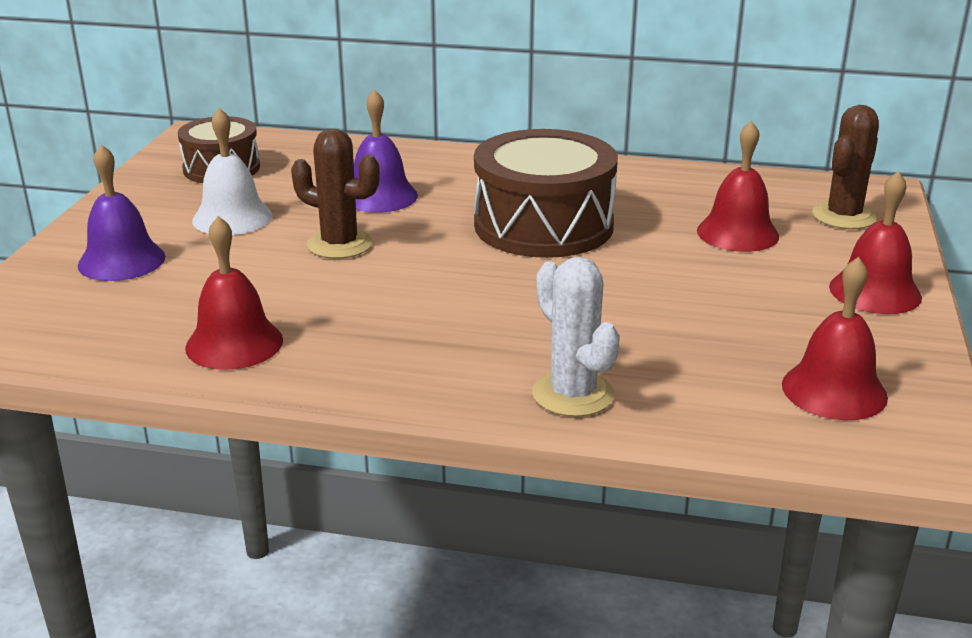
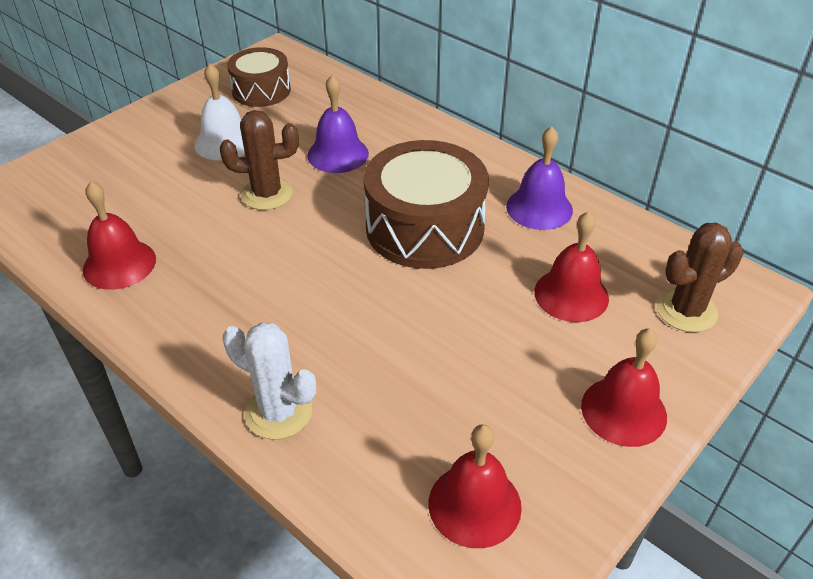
camera: 30 degrees right, 15 degrees up
purple bell [78,144,165,281] -> purple bell moved to [506,126,573,230]
brown cactus [291,129,380,259] -> brown cactus turned 60 degrees counterclockwise [220,110,298,210]
white cactus [532,257,620,417] -> white cactus turned 60 degrees counterclockwise [223,322,316,440]

